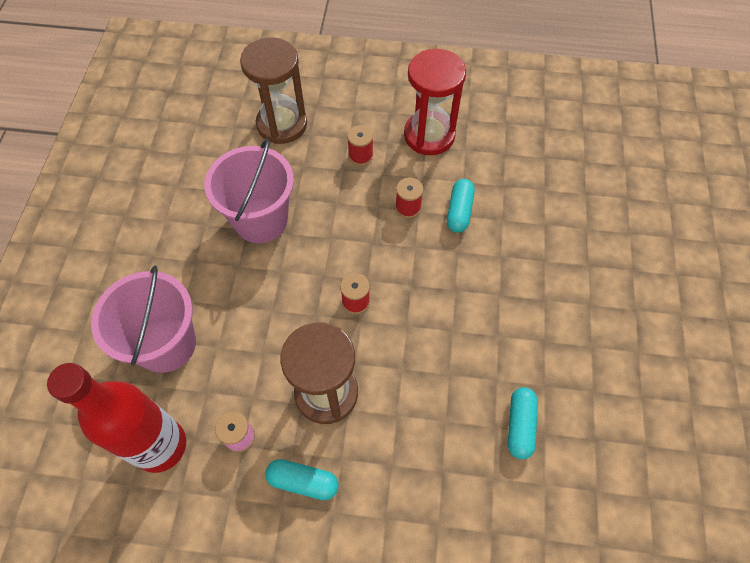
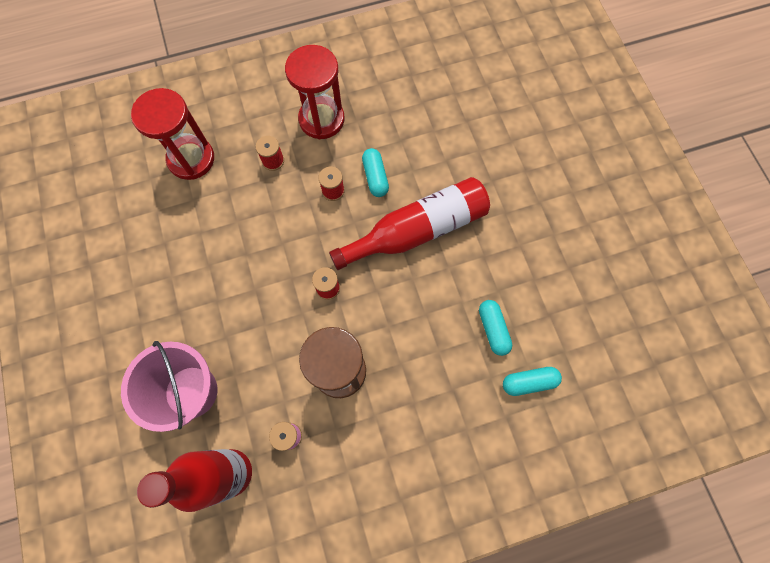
camera: 25 degrees left, 10 degrees up
pink bucket [204,139,294,243] -> none
brown hourglass [240,37,307,144] -> red hourglass [131,88,214,180]
turquoise capsule [265,459,339,500] -> turquoise capsule moved to [503,367,562,396]
none -> red bottle [329,177,490,270]

